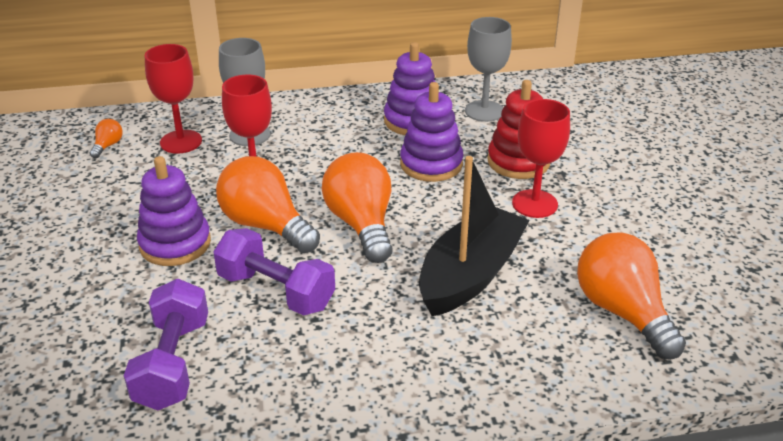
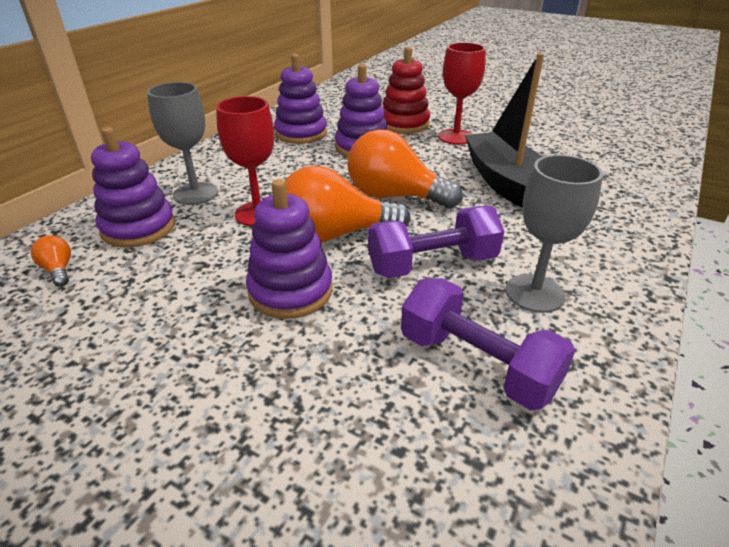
camera: 50 degrees left, 0 degrees up
red goblet [145,44,202,154] -> purple stacking toy [91,127,175,248]
grey goblet [465,17,512,122] -> grey goblet moved to [506,155,603,313]
orange light bulb [577,232,686,359] -> none

